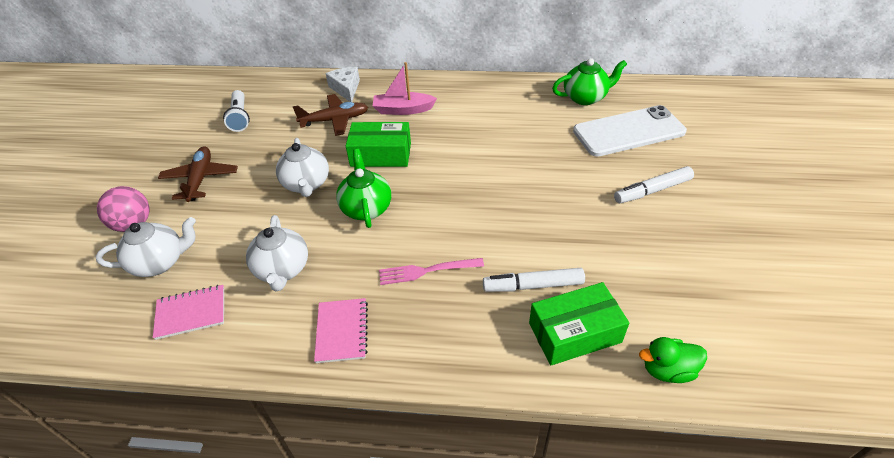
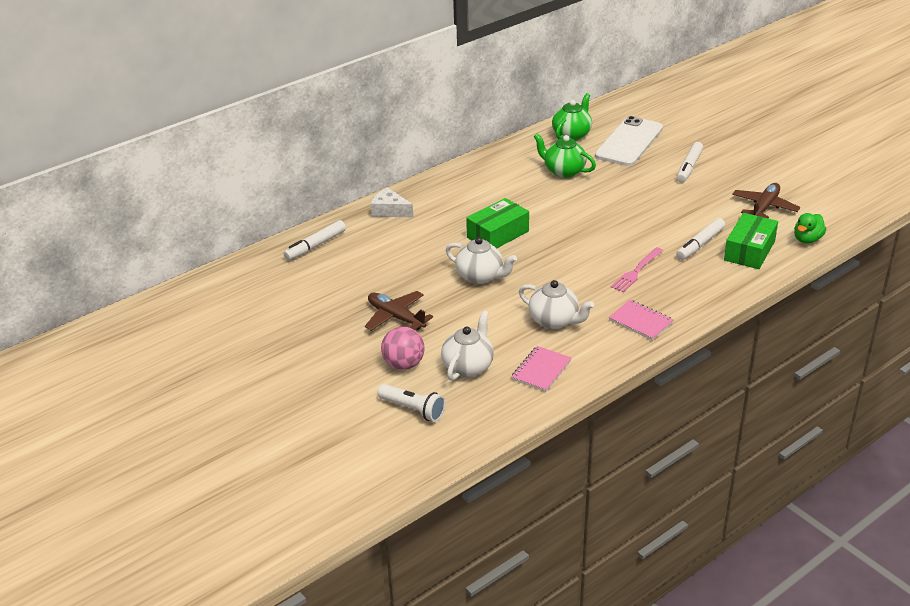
camera: 45 degrees left, 10 degrees down
white flashlight [223,90,250,132] -> white flashlight moved to [378,384,445,422]
brown plane [293,94,368,136] -> brown plane moved to [732,183,800,219]
green teapot [336,149,391,228] -> green teapot moved to [533,133,596,178]
pink boat [373,62,437,115] -> none
none -> white marker [284,220,346,260]

